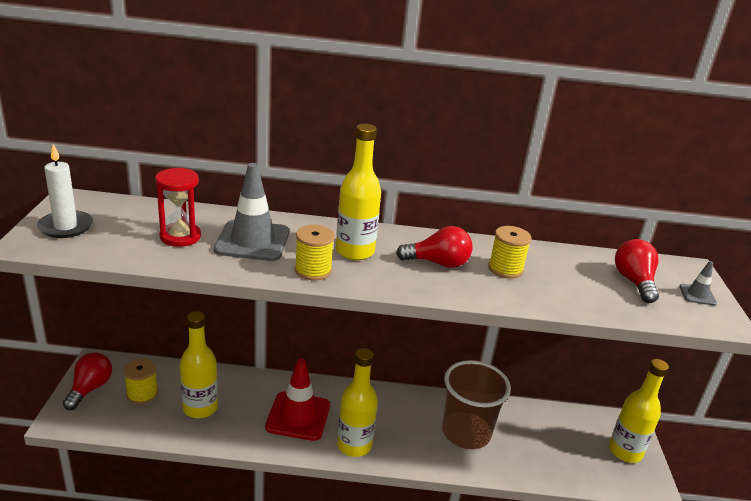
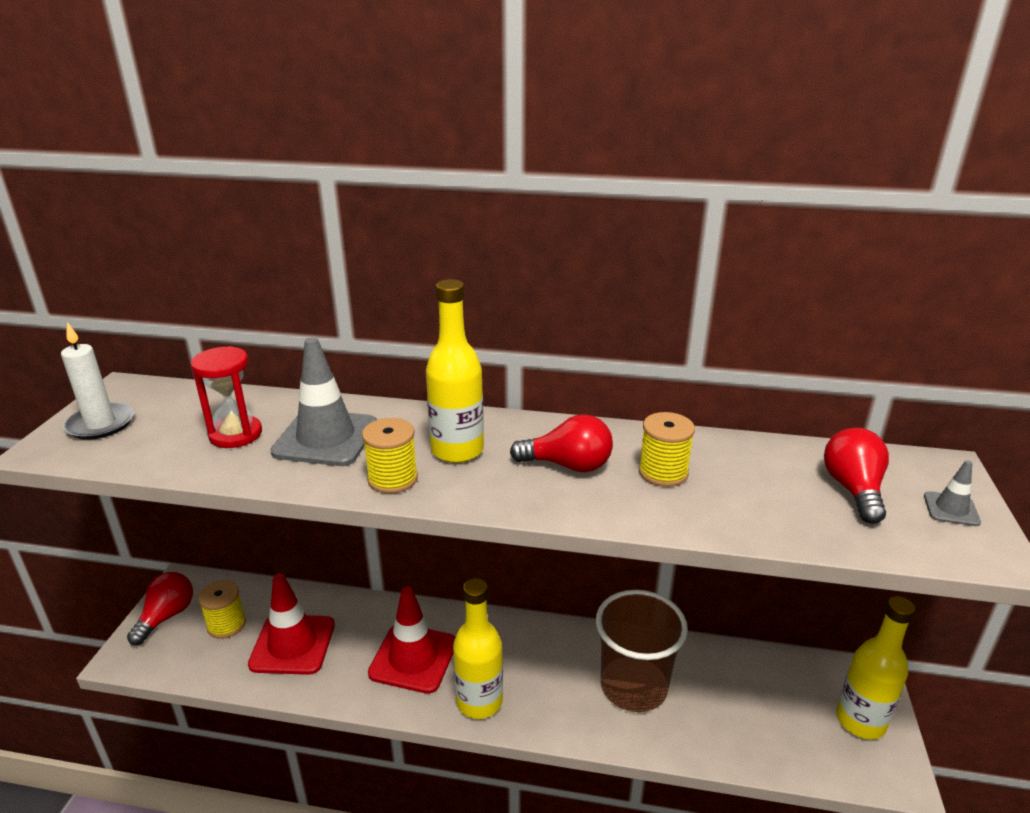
camera: 10 degrees right, 0 degrees up
yellow bottle [180,311,218,418] -> red traffic cone [248,573,335,675]

